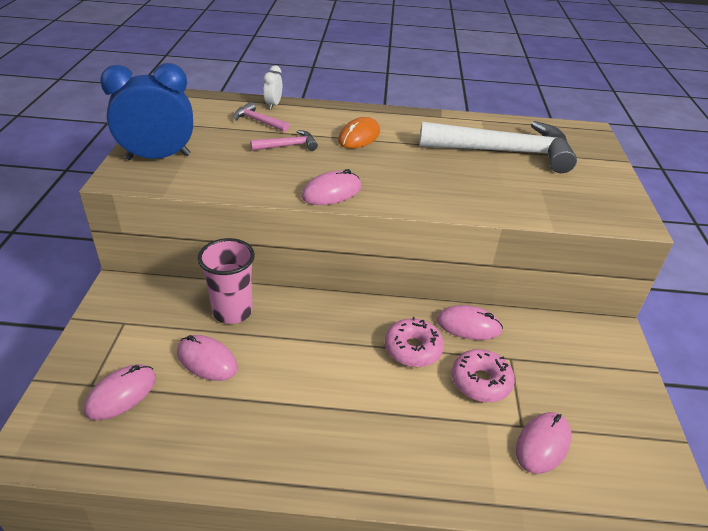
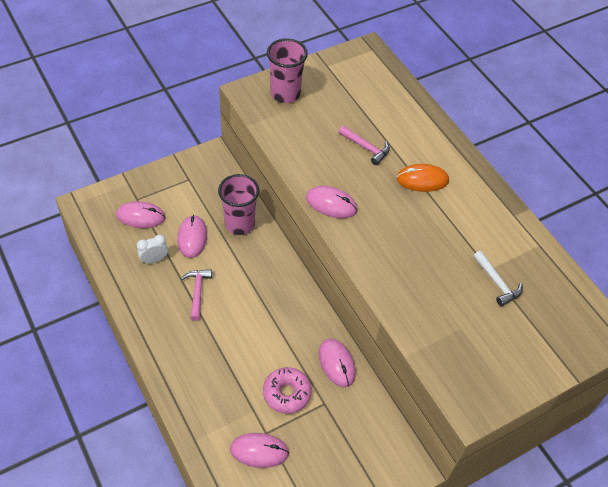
camera: 55 degrees right, 15 degrees up
blue clock [100,63,193,160] -> pink cup [267,38,308,103]
pink hammer [234,102,289,132] -> pink hammer moved to [181,270,212,321]
white clock [263,65,282,110] -> white clock moved to [137,234,168,264]
pink donut [385,317,444,367] -> none
white hammer [419,121,577,173] -> white hammer [473,251,523,306], size x0.42

